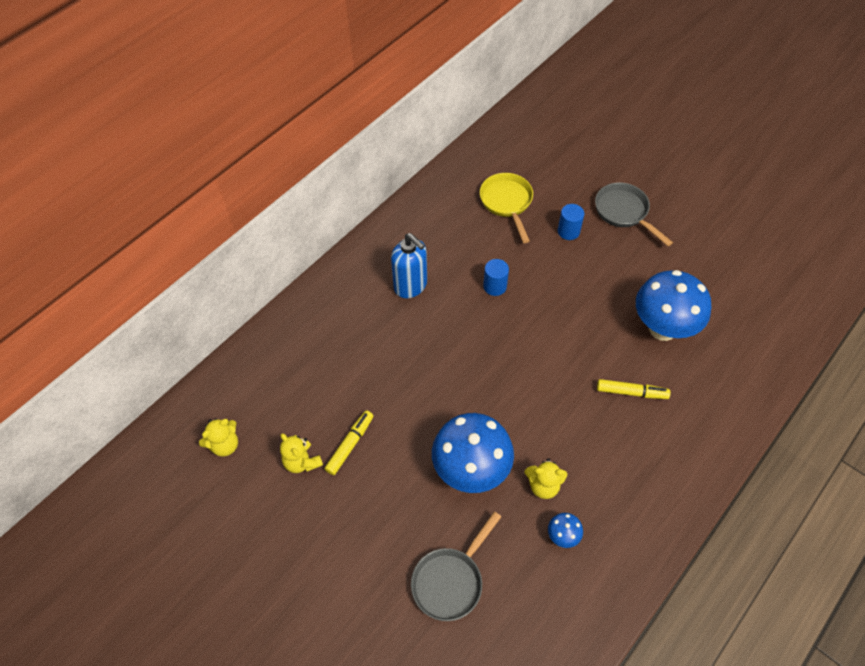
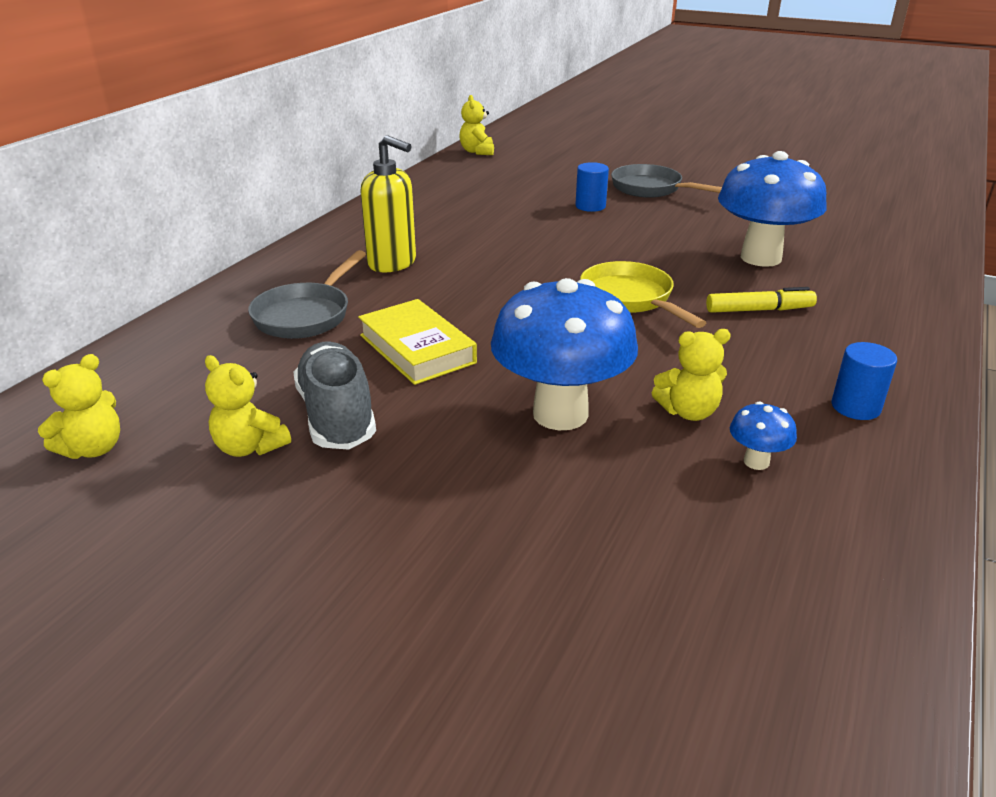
camera: 15 degrees left, 25 degrees down
yellow marker [325,410,374,475] -> grey shoe [293,341,376,450]
blue soap dispenser [391,233,427,298] -> yellow soap dispenser [361,135,416,272]
grey pan [411,511,501,621] -> grey pan moved to [248,250,366,339]
yellow pan [480,173,533,243] -> yellow pan moved to [580,261,706,328]
blue cylinder [483,259,509,296] -> blue cylinder moved to [832,342,897,420]
none -> yellow book [358,299,477,385]
none -> yellow teddy bear [459,95,494,155]

